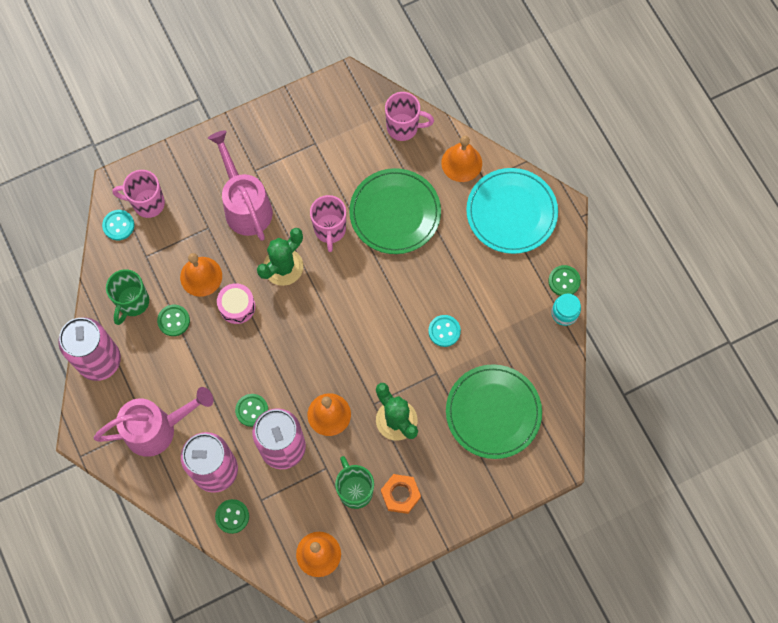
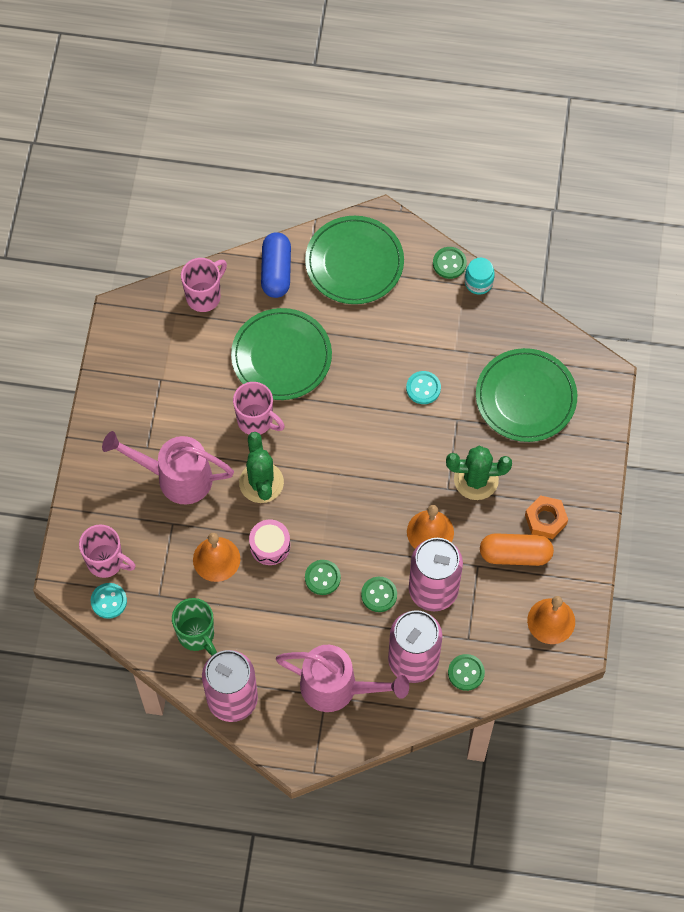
camera: 55 degrees left, 5 degrees down
pink watering can [94,387,213,457] -> pink watering can turned 90 degrees clockwise [276,645,409,712]
pink mug [113,170,165,218] -> pink mug turned 105 degrees counterclockwise [79,525,136,578]
green button [157,305,190,336] -> green button moved to [305,560,341,595]
green mug [335,456,374,509] -> orange capsule [480,533,554,566]
orange bell [441,136,482,182] -> blue capsule [261,232,291,298]
turquoise plate [466,168,558,254] -> green plate [305,216,404,304]

